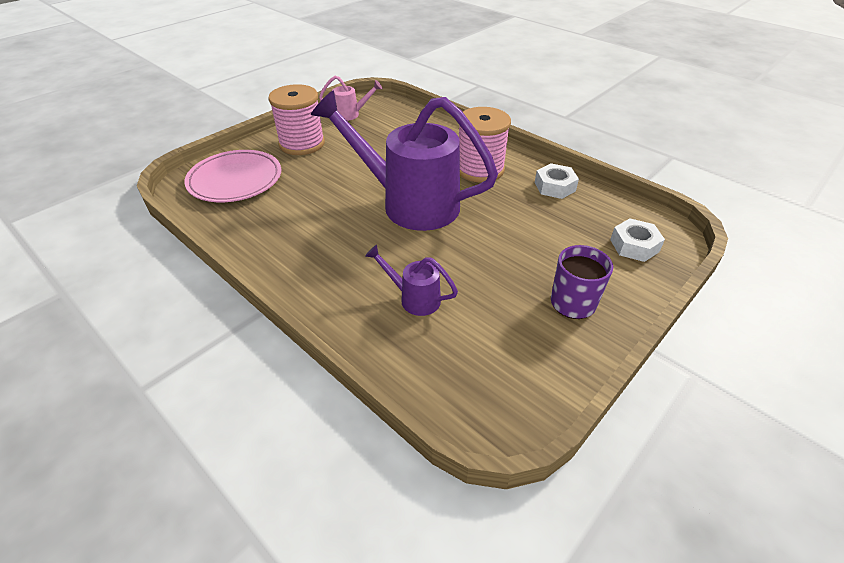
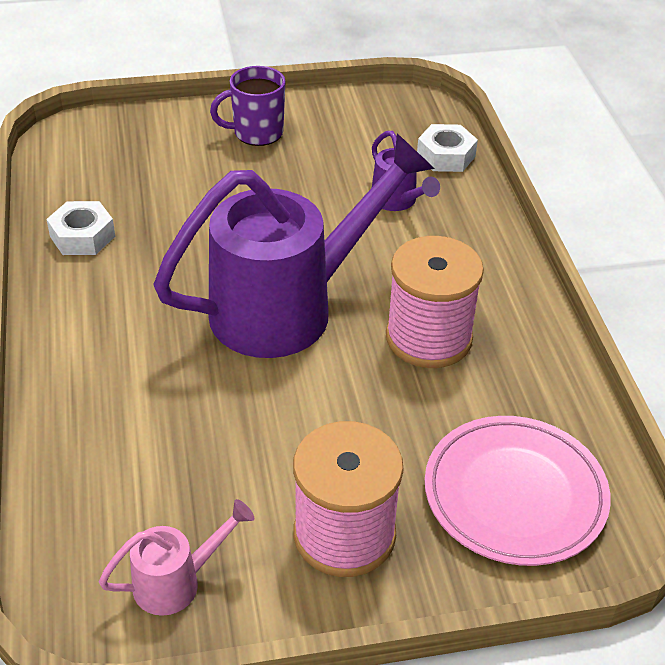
camera: 145 degrees left, 0 degrees up
purple watering can [311,90,498,231] -> purple watering can turned 90 degrees counterclockwise [153,133,435,358]
pink watering can [319,76,383,121] -> pink watering can turned 120 degrees clockwise [99,499,254,616]
pink spool [459,107,511,183] -> pink spool moved to [386,236,484,368]
white nut [610,218,665,262] -> white nut moved to [417,124,478,172]

